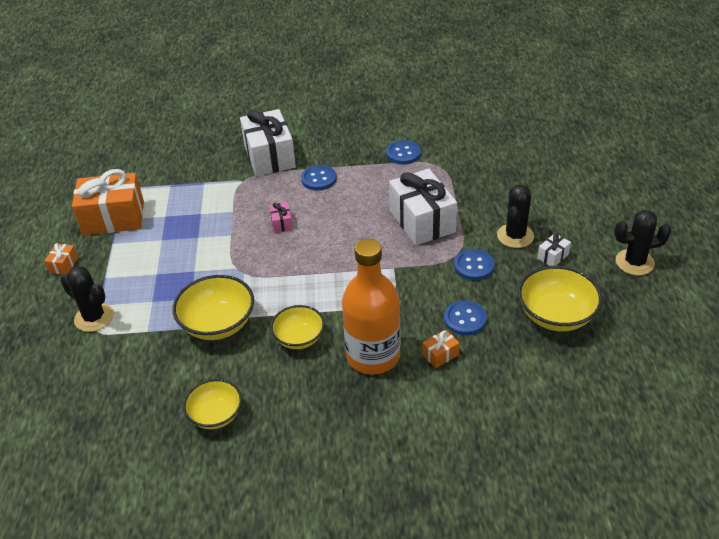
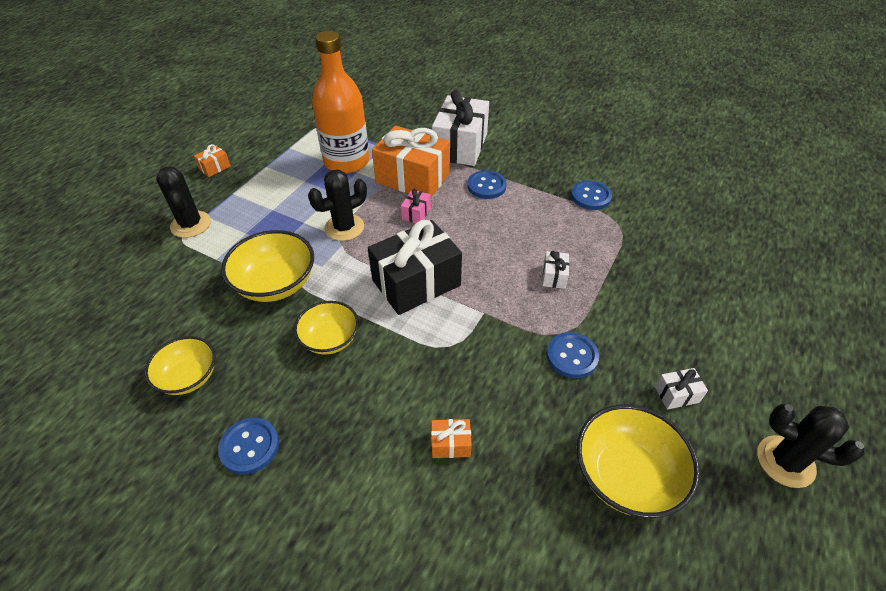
camera: 30 degrees right, 5 degrees up
orange gift [72,169,144,235] -> orange gift moved to [372,126,450,197]
orange bottle [342,238,401,374] -> orange bottle moved to [312,31,369,174]
white gift [389,169,457,246] -> white gift [542,251,569,289], size x0.42
blue button [444,300,487,336] -> blue button moved to [218,418,279,475]
black cactus [497,185,534,248] -> black cactus moved to [308,170,367,241]
none -> black gift [368,220,462,315]

